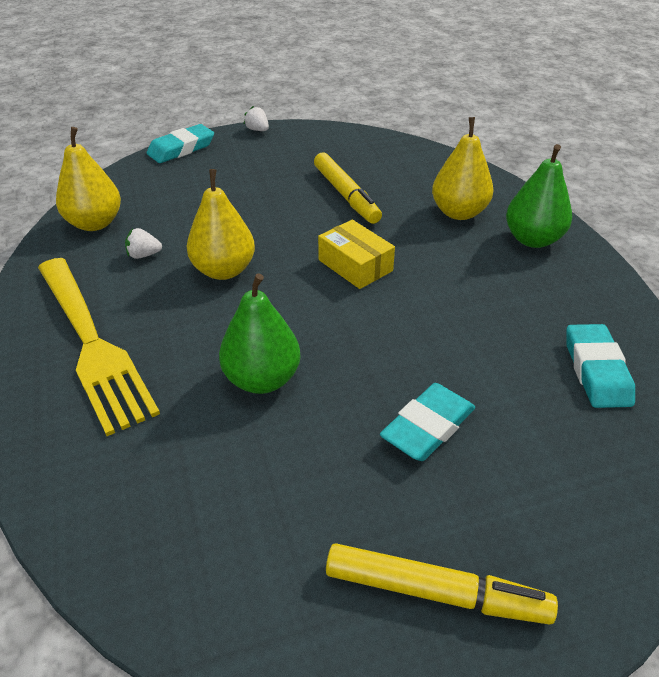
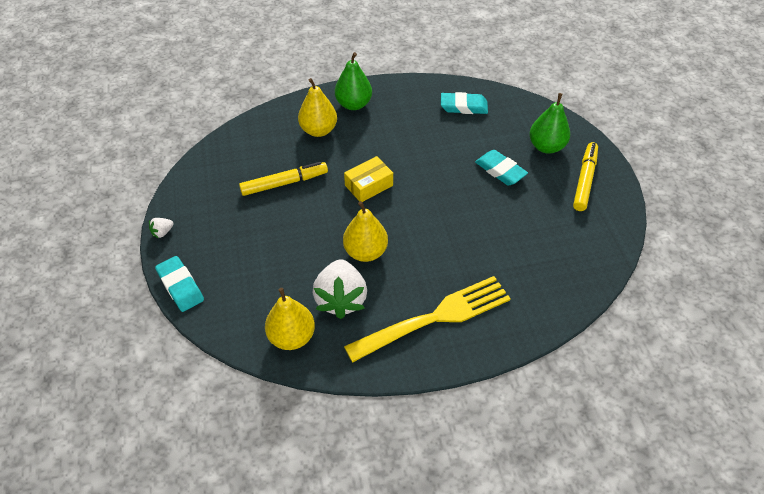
camera: 85 degrees left, 10 degrees up
white strawberry [125,228,162,259] -> white strawberry [312,259,367,319], size x2.41
green pear [219,273,300,394] -> green pear moved to [529,93,570,154]

